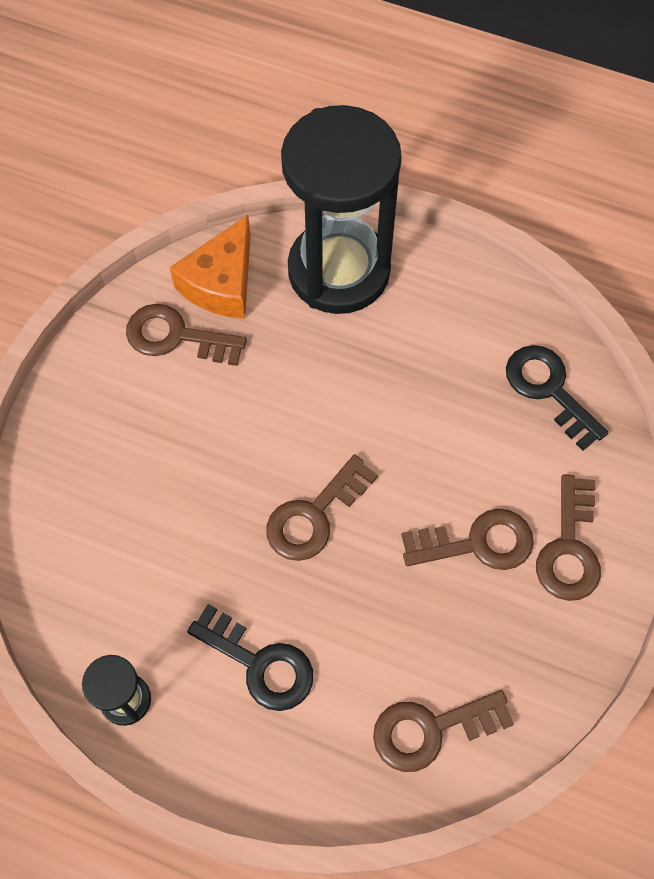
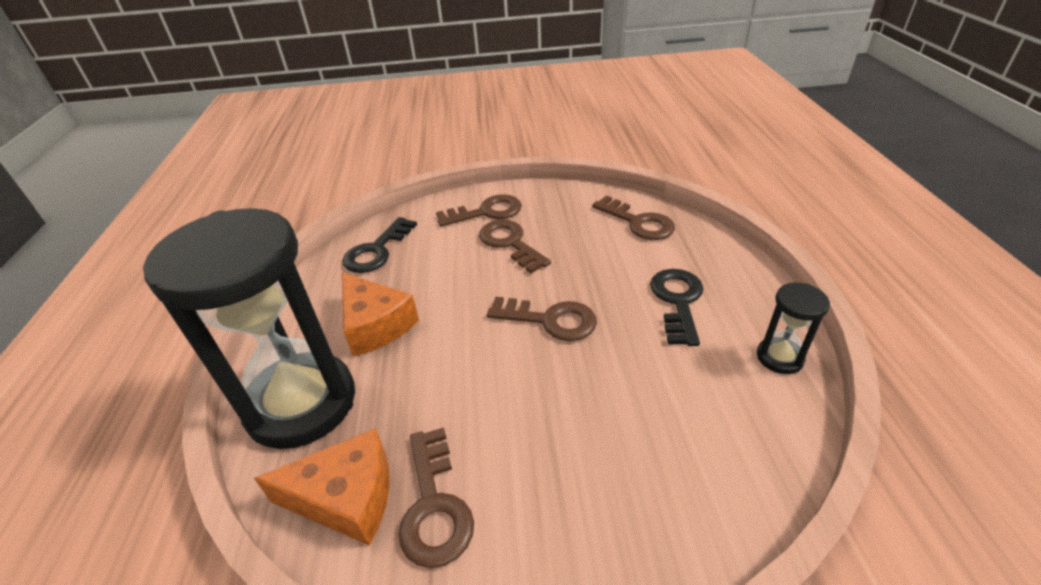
camera: 115 degrees left, 25 degrees down
none -> orange cheese [342,272,419,357]

